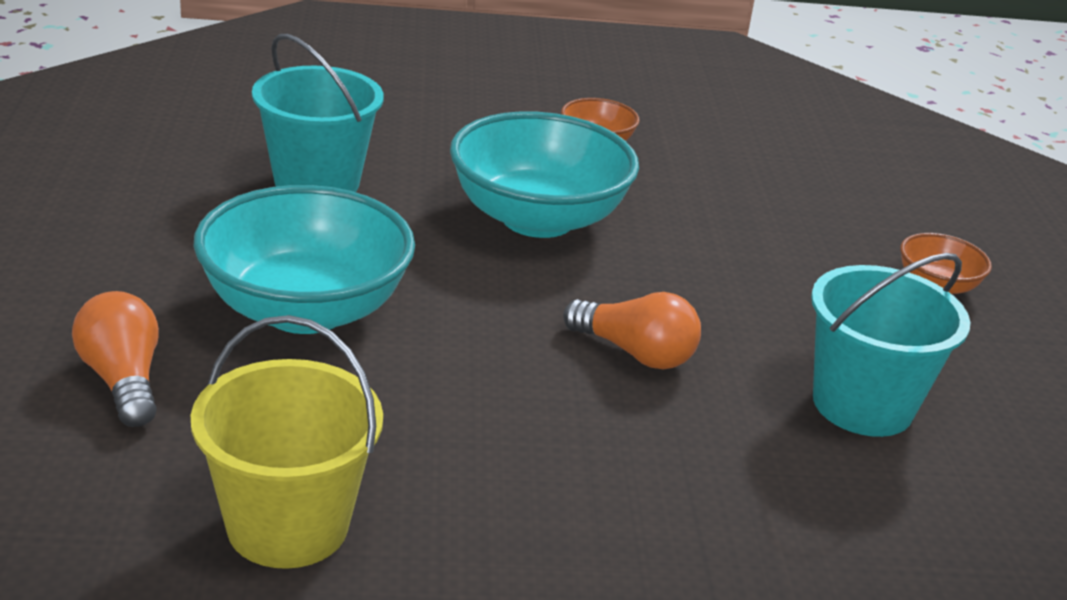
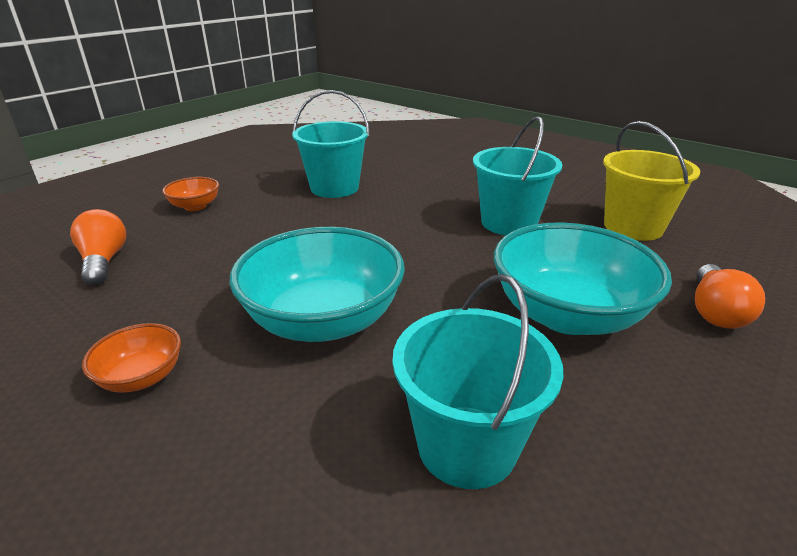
camera: 135 degrees left, 0 degrees up
orange light bulb [563,292,701,370] -> orange light bulb moved to [70,209,126,285]
none -> turquoise bucket [473,116,562,235]

